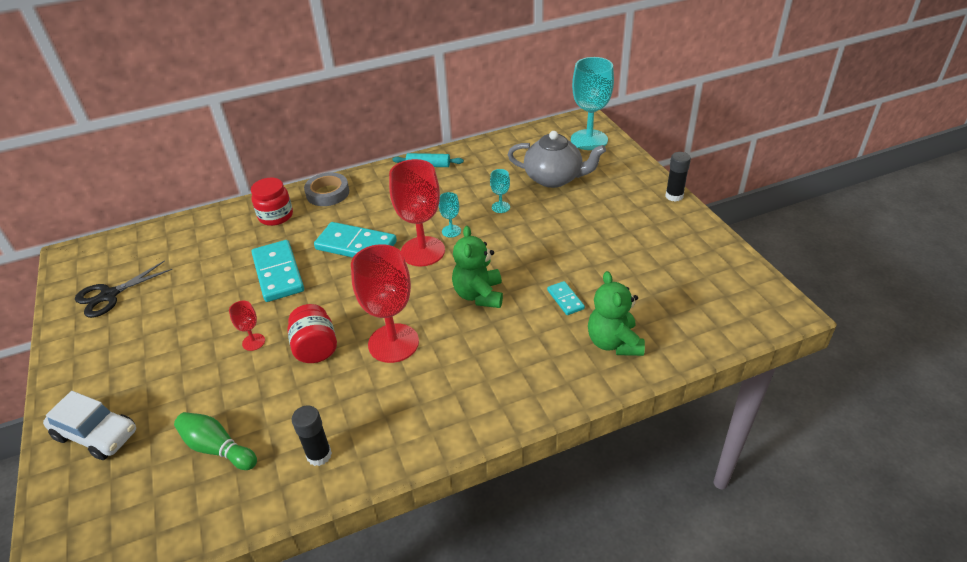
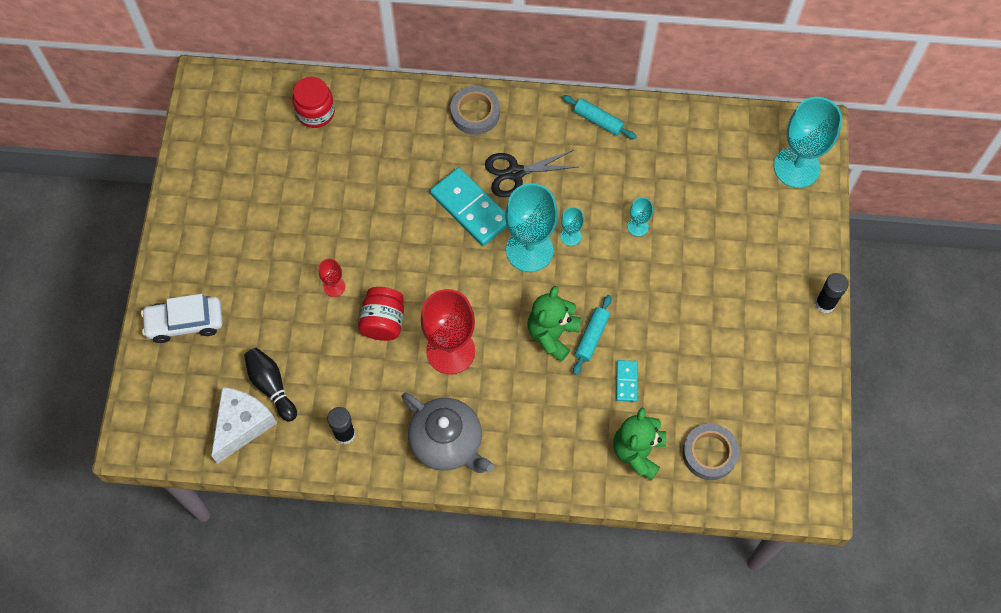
camera: 25 degrees right, 25 degrees up
white car [43,391,136,460] -> white car turned 120 degrees clockwise [141,294,223,343]
black scissors [75,260,172,318] -> black scissors moved to [485,150,577,197]
green bowling pin [174,412,257,470] -> black bowling pin [244,348,297,422]
red jar [251,177,293,226] -> red jar moved to [292,77,335,128]
turquoise domino [252,240,304,302] -> none
red goblet [389,159,445,266] -> turquoise goblet [505,183,558,272]
grey teapot [508,131,606,188] -> grey teapot moved to [402,392,494,473]
none -> white cheese [211,387,277,464]
none -> turquoise rolling pin [573,295,612,375]
none -> grey tape [682,424,739,480]

